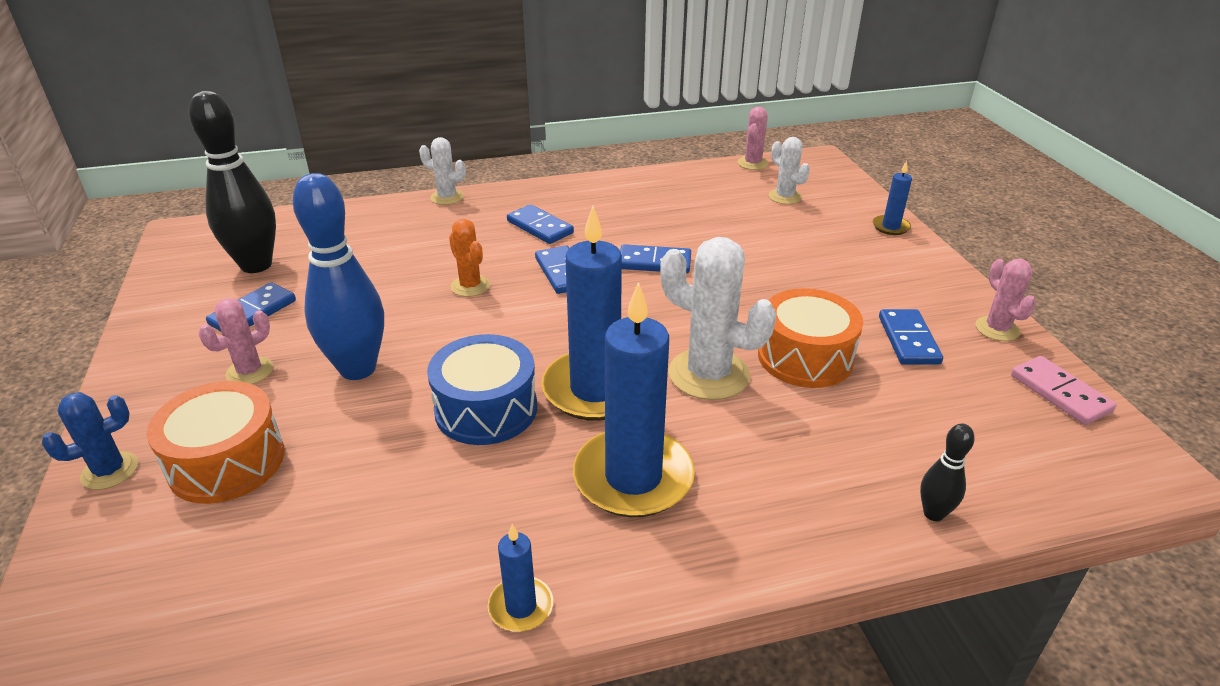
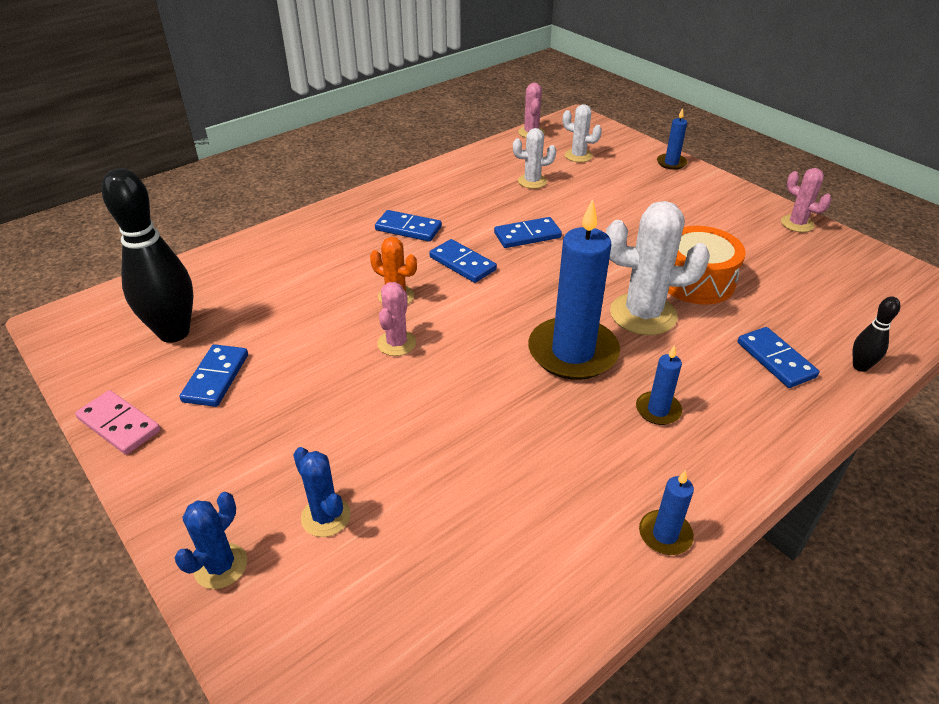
camera: 25 degrees left, 5 degrees up
orange drum [147,381,285,504] -> blue cactus [293,447,351,537]
pink cactus [199,298,273,384] -> pink cactus moved to [377,282,416,356]
blue bowling pin [293,173,384,380] -> none
white cactus [419,137,466,205] -> white cactus moved to [513,128,556,189]
blue drum [427,334,537,445] -> none
blue candle [573,282,695,517] -> blue candle [636,345,682,425], size x0.46
blue domino [879,309,943,365] -> blue domino moved to [738,327,819,388]
pink domino [1011,356,1117,425] -> pink domino moved to [75,390,161,455]

